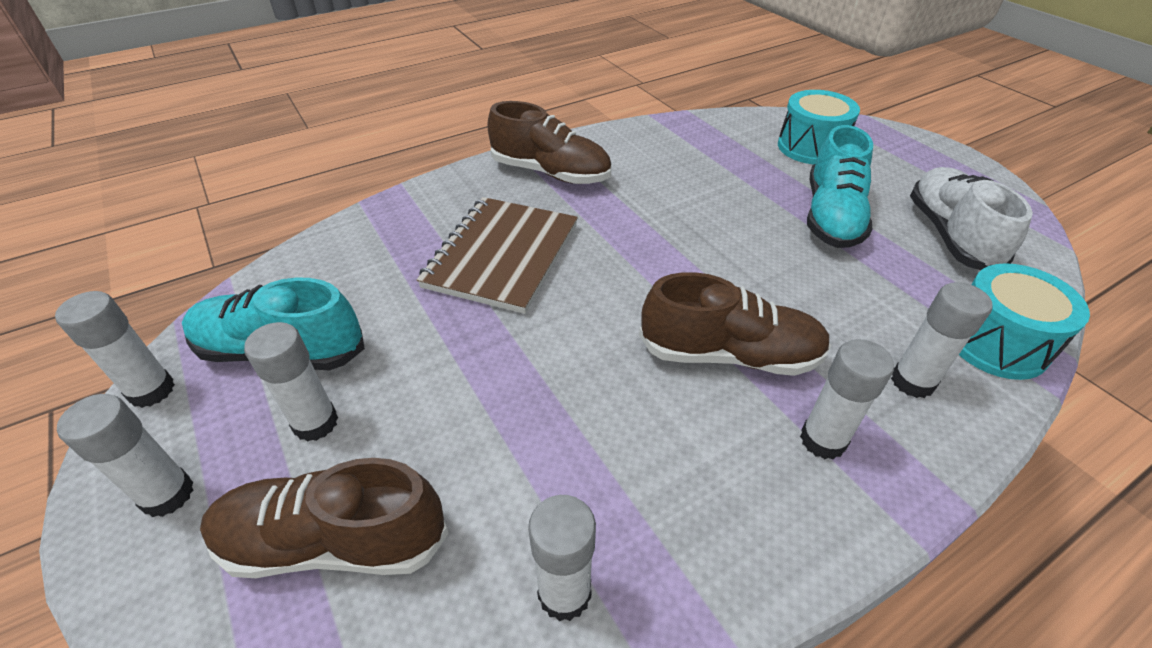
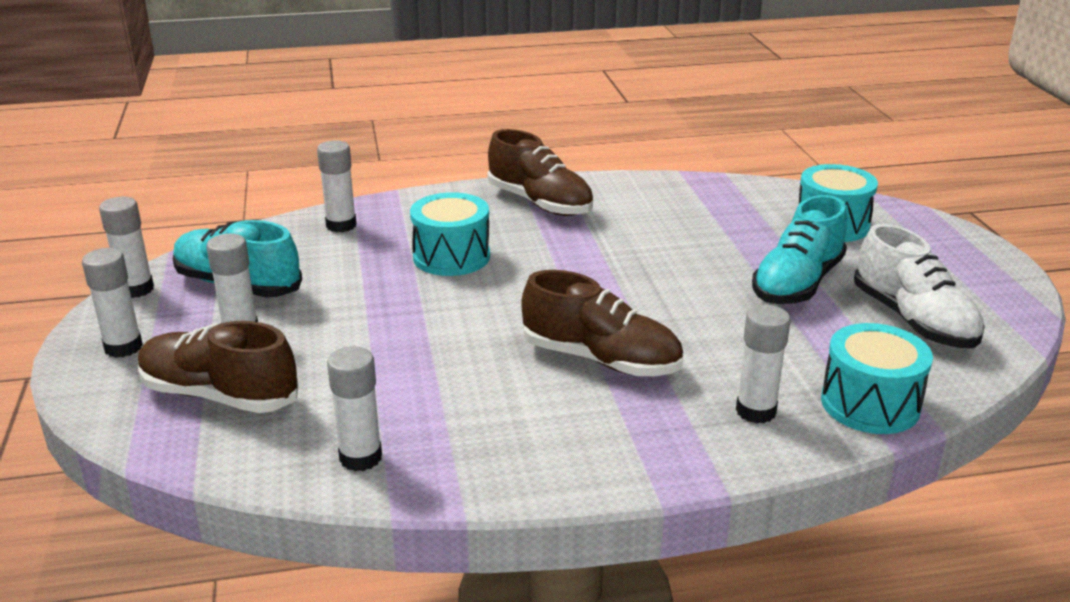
camera: 20 degrees right, 15 degrees down
brown notebook [417,197,578,314] -> turquoise drum [410,192,490,276]
white glue stick [800,339,894,460] -> white glue stick moved to [317,140,357,233]
white shoe [910,167,1033,270] -> white shoe turned 135 degrees clockwise [854,224,985,348]

